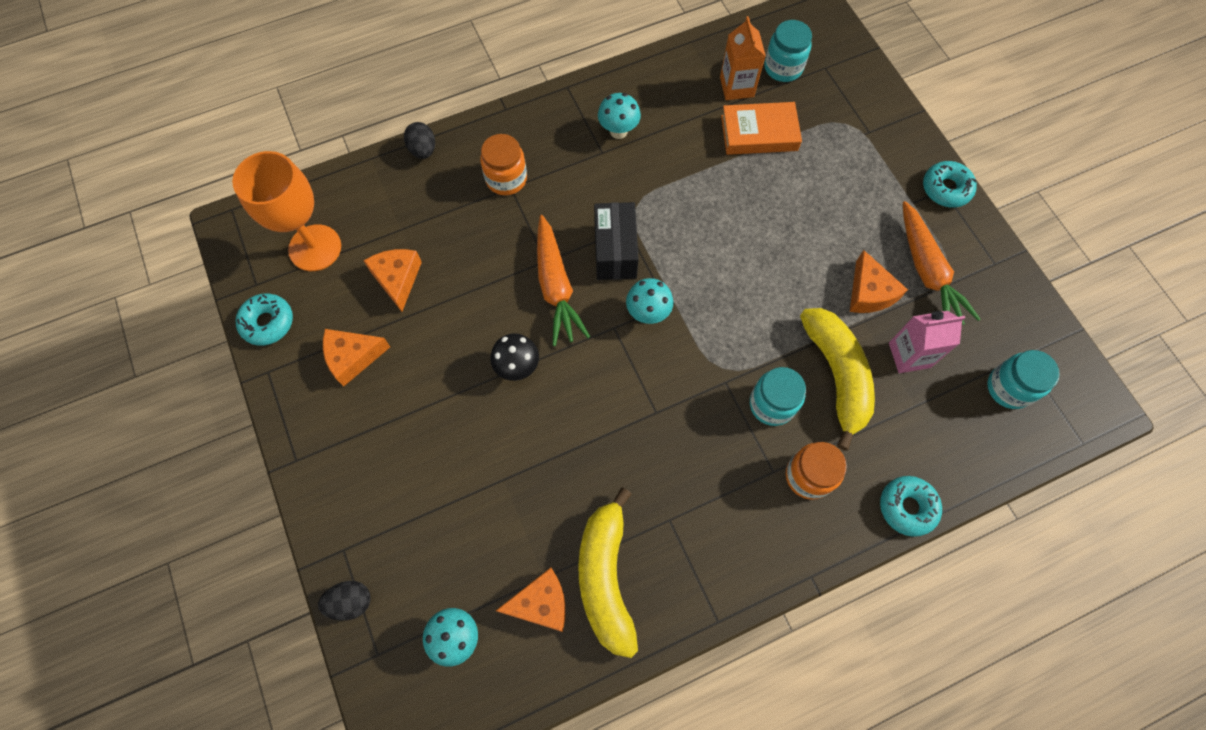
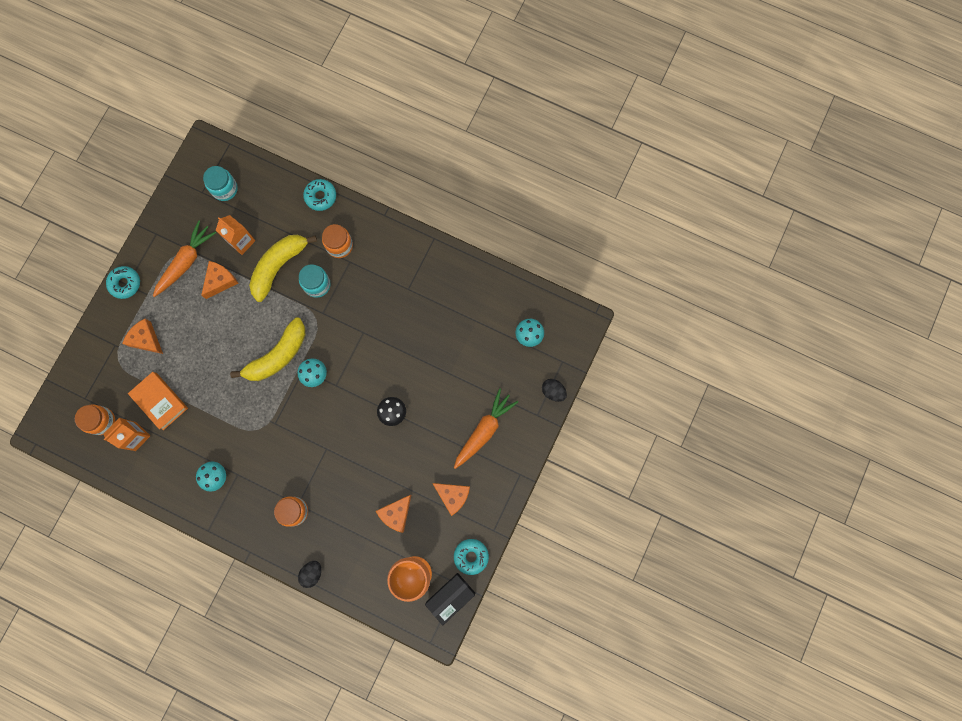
camera: 130 degrees left, 10 degrees up
orange cheese [496,568,566,632] -> orange cheese moved to [122,319,163,354]
orange carrot [537,215,590,346] -> orange carrot moved to [454,388,518,469]
yellow banana [578,487,638,658] -> yellow banana moved to [230,317,305,381]
black box [594,202,639,280] -> black box moved to [425,573,475,625]
turquoise jar [764,20,812,82] -> orange jar [75,404,115,435]
pink carton [889,311,965,373] -> orange carton [216,215,255,255]

